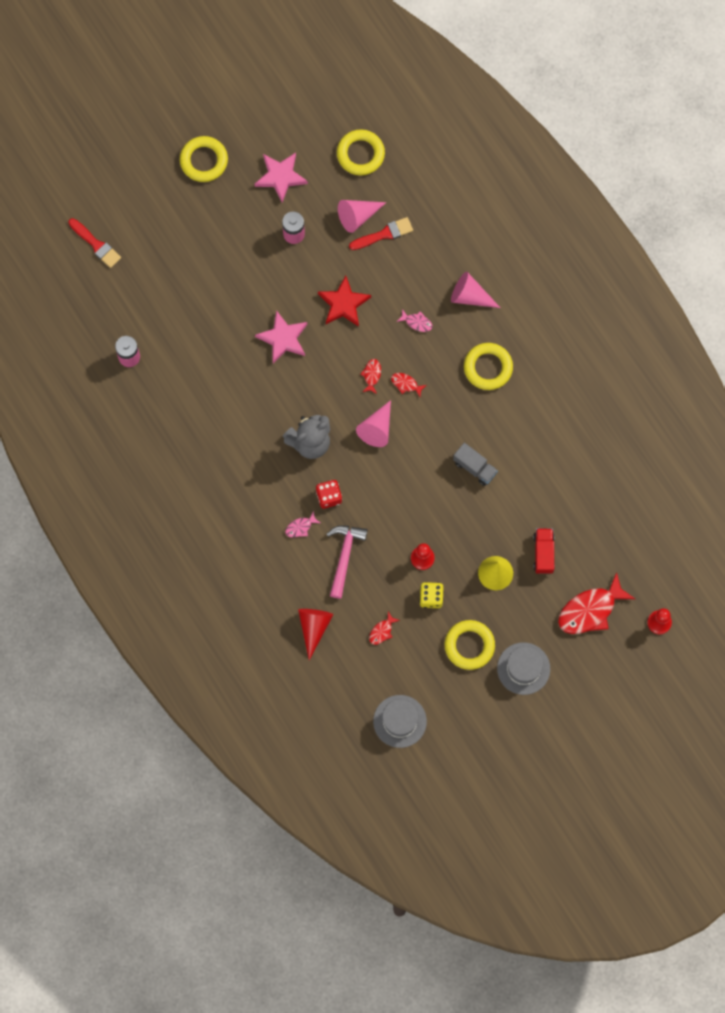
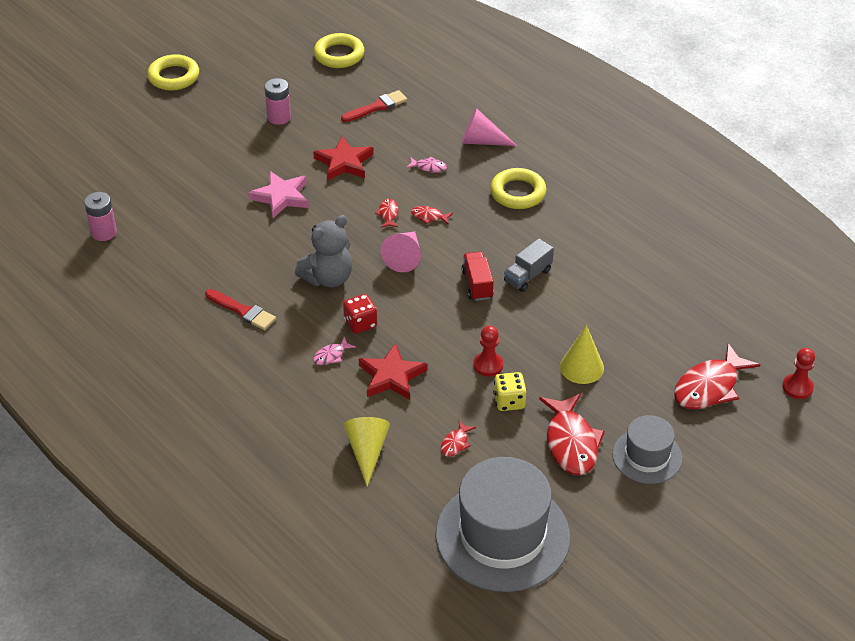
camera: 10 degrees left, 30 degrees down
red brush [69,218,121,268] -> red brush moved to [205,289,276,330]
pink star [255,153,308,203] -> none
red cone [298,609,333,660] -> yellow cone [343,417,390,487]
pink hammer [326,526,368,599] -> red star [359,343,427,400]
pink cone [338,200,386,233] -> none
grey hat [373,695,427,748] -> grey hat [435,457,570,592], size x1.84
yellow ring [444,620,495,670] -> red fish [539,393,605,475]
grey truck [453,443,498,486] -> grey truck turned 105 degrees clockwise [504,238,554,292]
red truck [533,528,555,574] -> red truck moved to [461,251,494,301]

